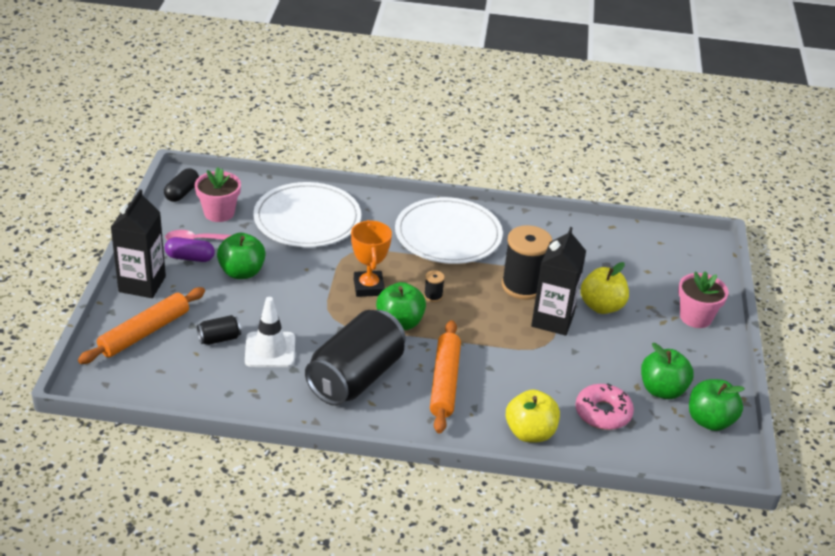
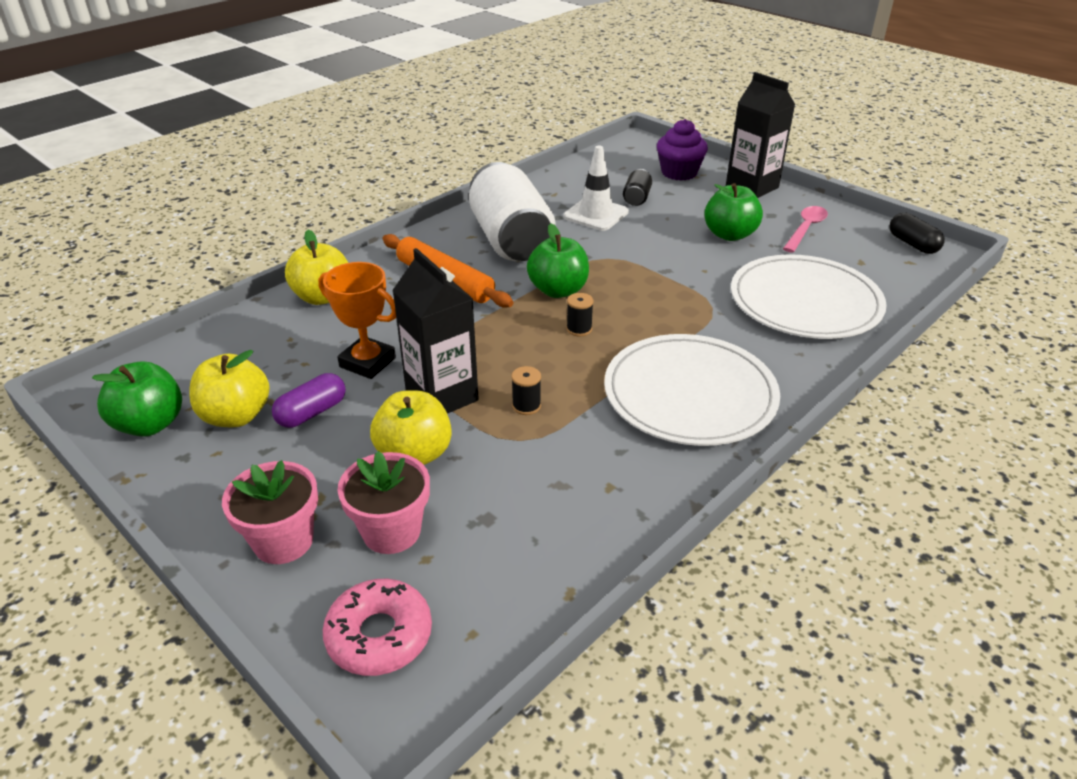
camera: 130 degrees right, 0 degrees up
orange rolling pin [78,287,205,364] -> purple cupcake [657,119,708,180]
purple capsule [165,237,215,262] -> purple capsule moved to [272,373,346,428]
pink flower pot [195,167,241,222] -> pink flower pot moved to [338,451,430,554]
black can [305,310,406,406] -> white can [469,162,556,261]
orange trophy [351,220,392,297] -> orange trophy moved to [318,262,396,379]
black spool [502,225,553,300] -> black spool [511,366,541,415], size x0.42
pink donut [575,383,634,430] -> pink donut moved to [323,579,432,676]
green apple [641,343,694,399] -> yellow apple [189,350,270,427]

